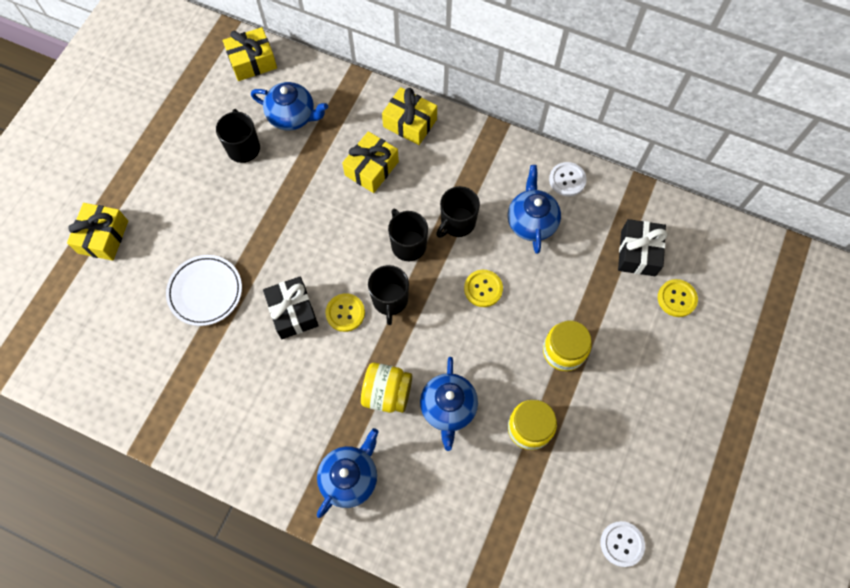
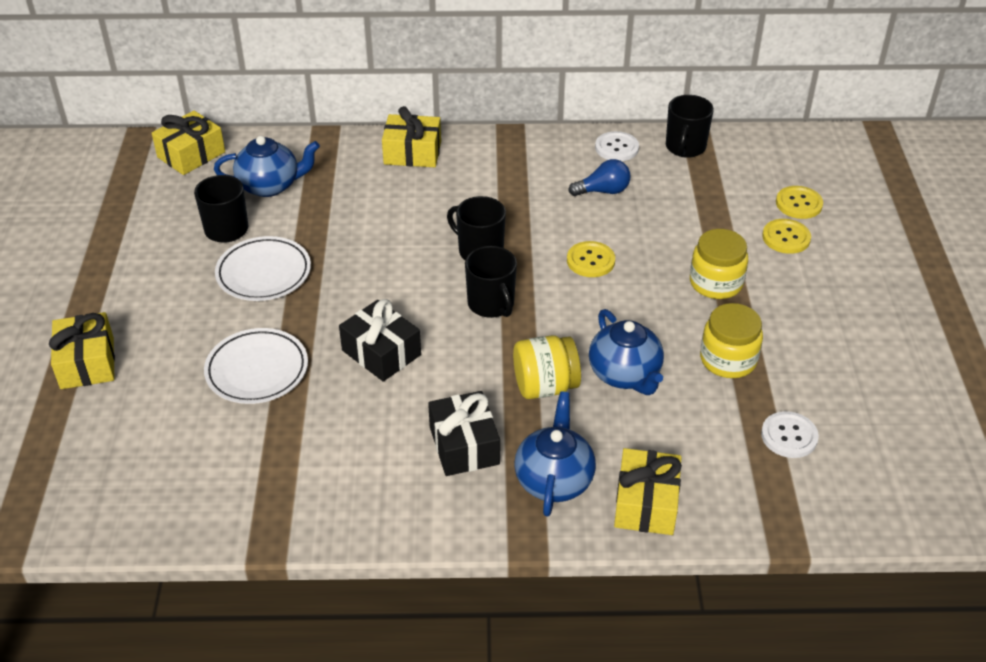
camera: 25 degrees left, 25 degrees down
yellow button [326,293,365,332] -> yellow button moved to [762,219,811,254]
yellow gift [342,131,399,193] -> yellow gift moved to [614,448,682,535]
black mug [436,186,480,238] -> black mug moved to [666,95,714,158]
blue teapot [508,165,561,254] -> blue light bulb [568,159,631,196]
white button [601,521,645,567] -> white button moved to [761,411,819,458]
black gift [618,219,668,276] -> black gift moved to [428,391,500,476]
none -> white plate [215,236,311,301]

